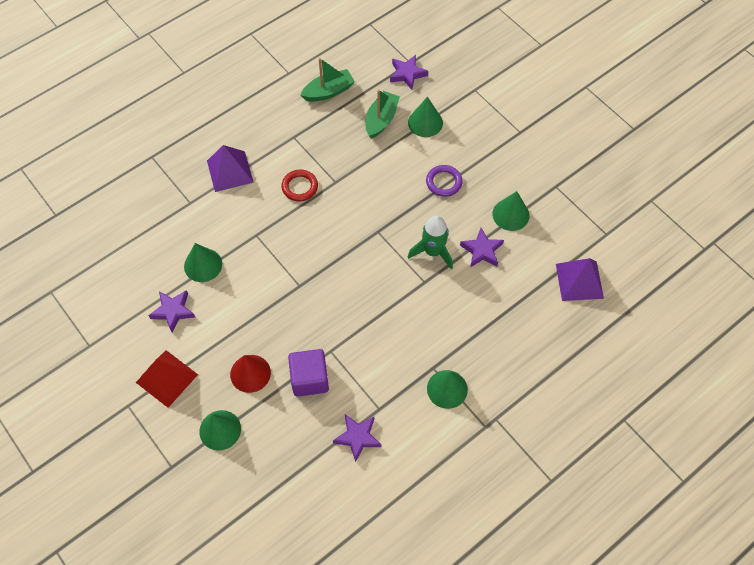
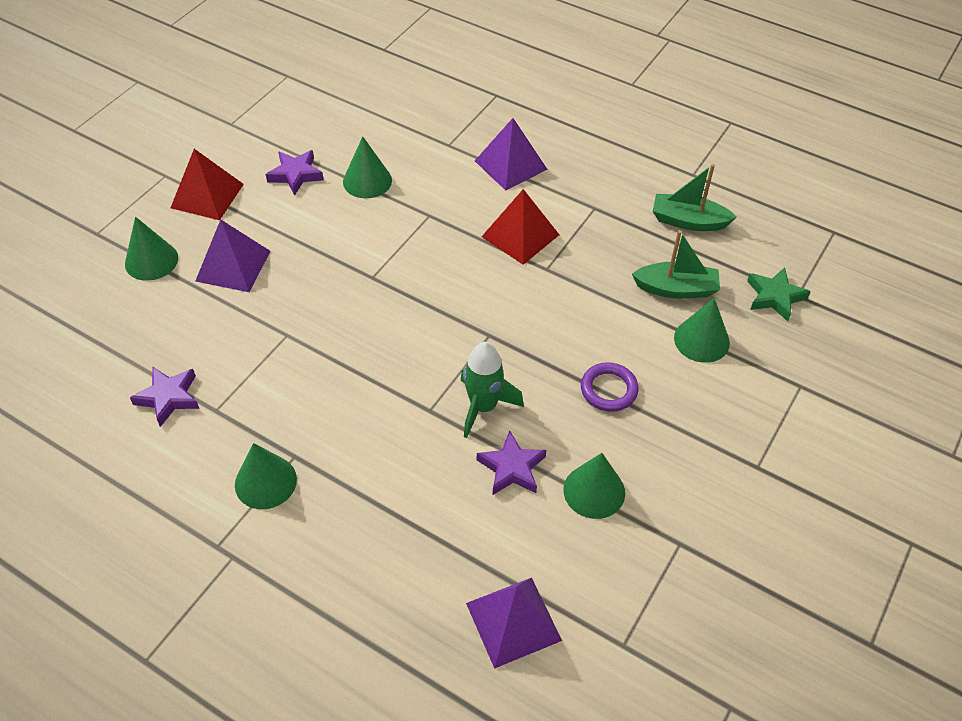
camera: 70 degrees right, 10 degrees down
red cone [230,355,271,393] -> purple pyramid [196,219,270,292]
red ring [281,169,318,202] -> red pyramid [482,189,559,265]
purple cube [288,349,329,397] -> none
green boat [301,58,355,102] -> green boat turned 150 degrees clockwise [653,164,737,231]
purple star [390,55,428,90] -> green star [747,267,811,321]

